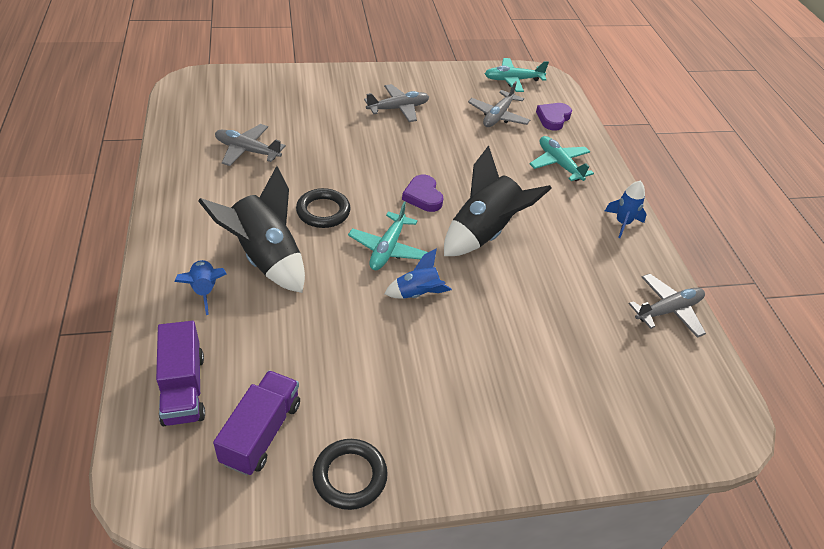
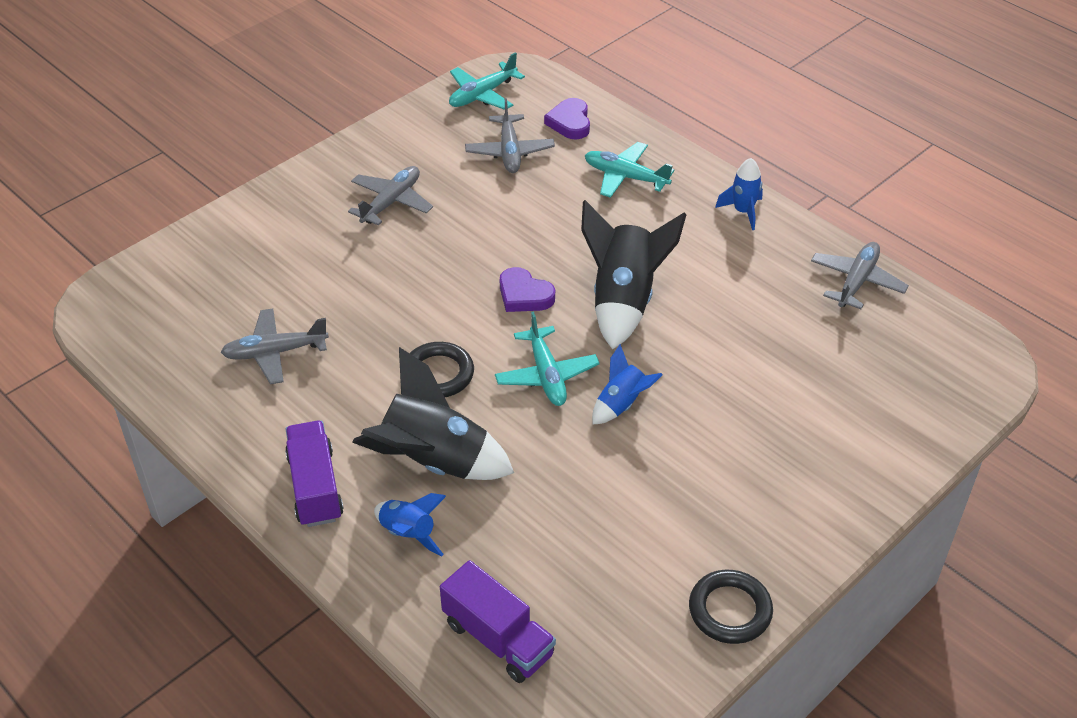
camera: 30 degrees left, 0 degrees up
purple truck [213,370,300,476] -> purple truck moved to [285,421,344,527]

